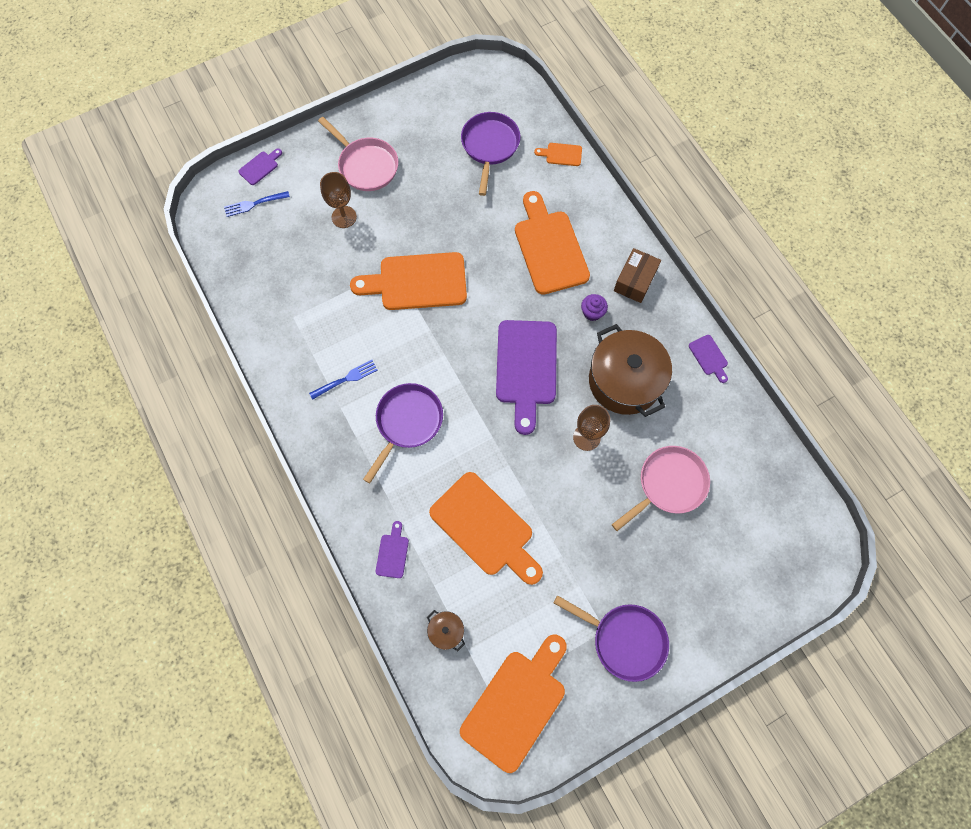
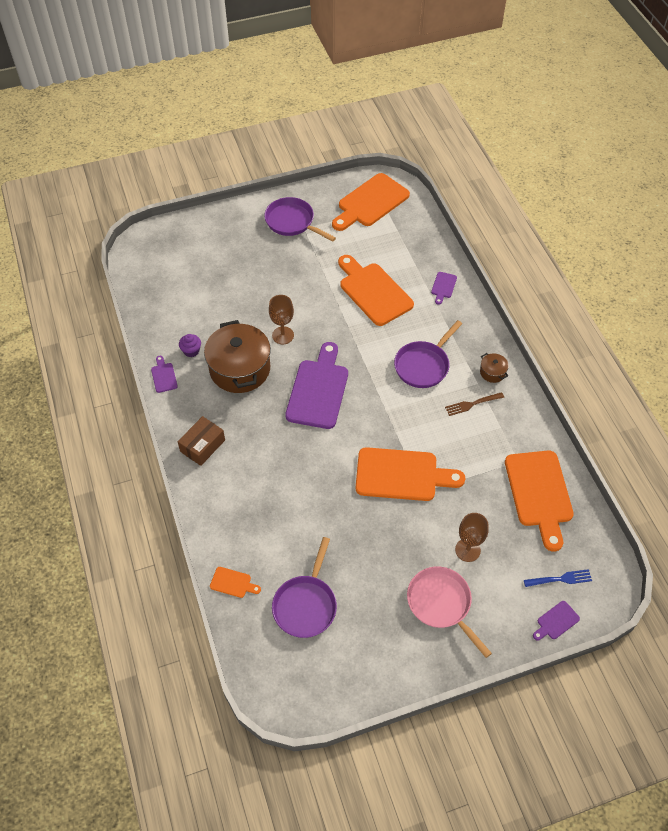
camera: 170 degrees left, 15 degrees down
blue fork [309,360,378,399] -> brown fork [445,392,504,416]
brown pot [427,610,465,651] -> brown pot moved to [480,353,509,383]
orange cutting board [515,191,590,295] -> orange cutting board moved to [505,451,574,552]
purple cupcake [581,294,608,321] -> purple cupcake moved to [179,334,201,357]
pink pan [612,446,710,531] -> none

